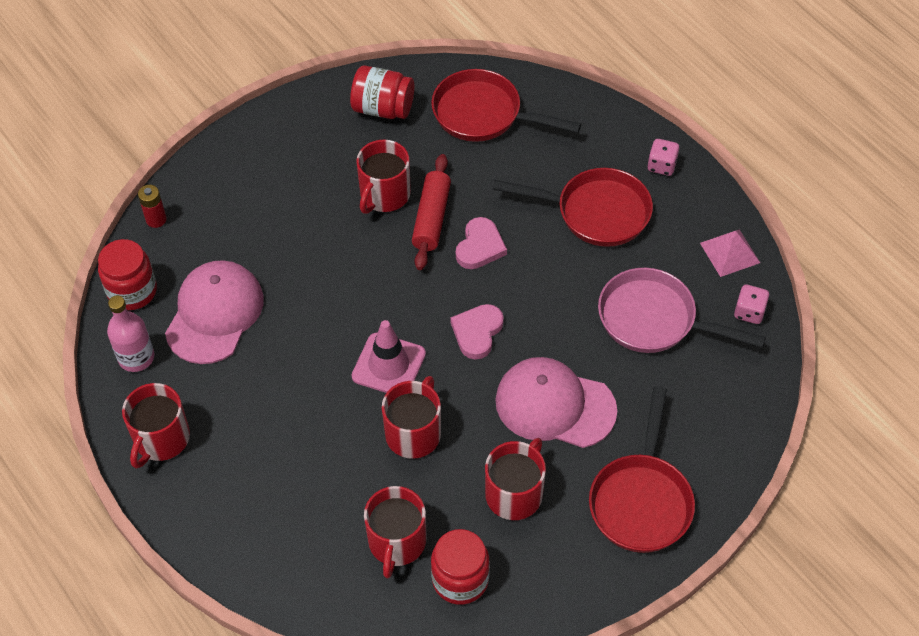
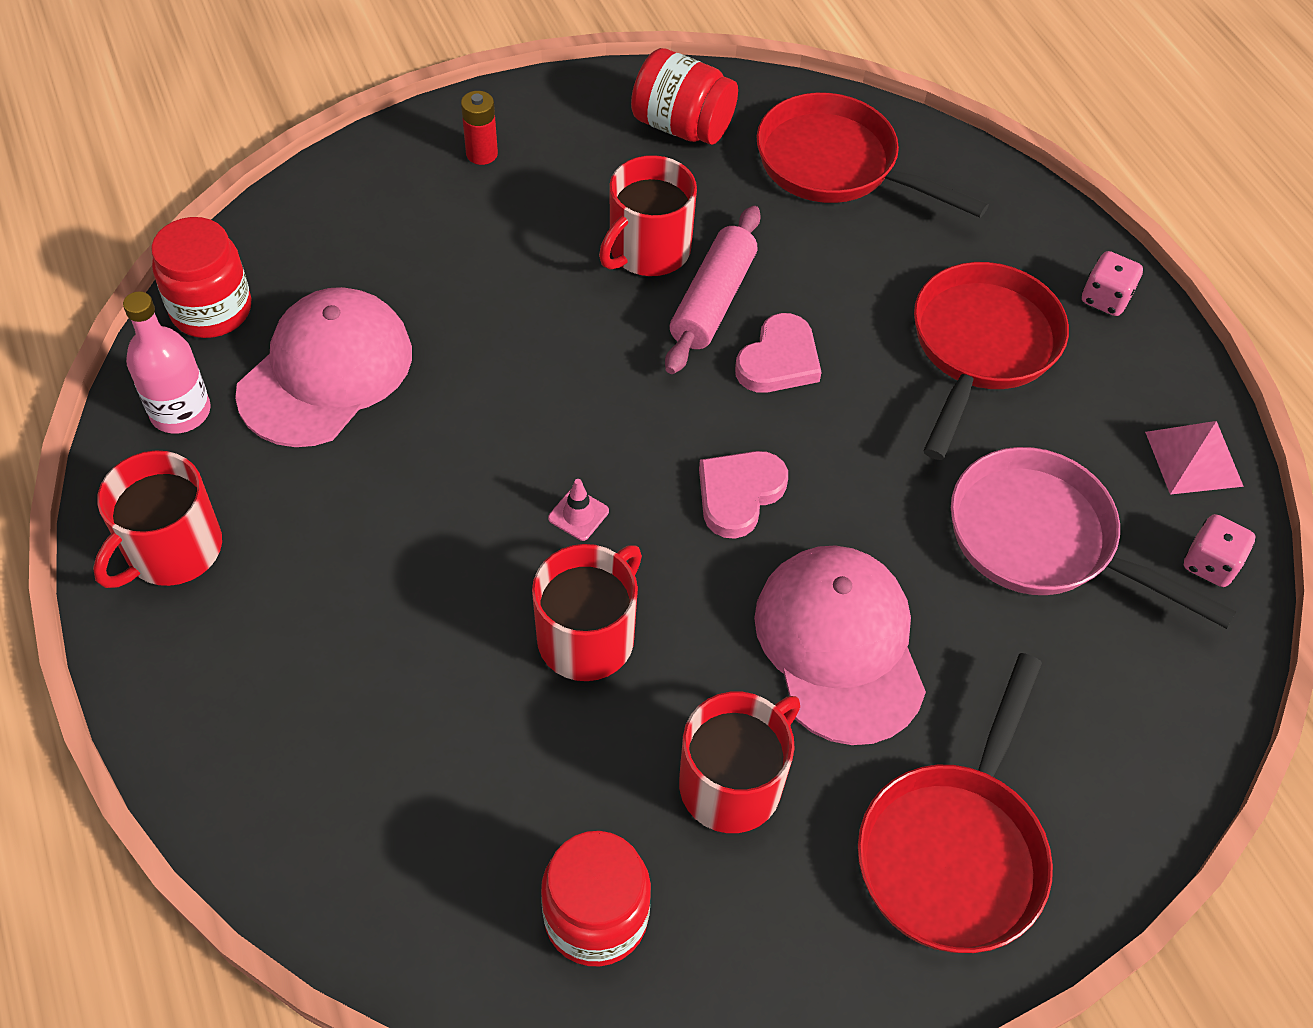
camera: 10 degrees right, 0 degrees up
red battery [138,185,167,228] -> red battery moved to [461,91,498,165]
pink traffic cone [352,320,426,393] -> pink traffic cone [548,479,609,541], size x0.46
red mug [364,486,427,578] -> none
red rolling pin [412,154,451,270] -> pink rolling pin [665,206,761,374]
red pan [493,168,653,247] -> red pan turned 90 degrees counterclockwise [914,262,1069,460]
pink cap [495,357,617,448] -> pink cap turned 45 degrees clockwise [754,545,926,745]

